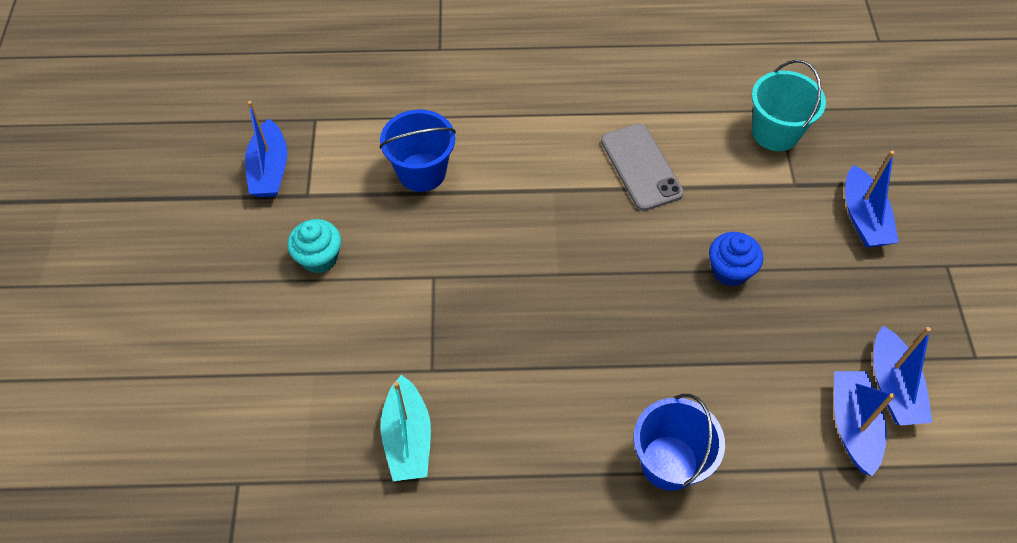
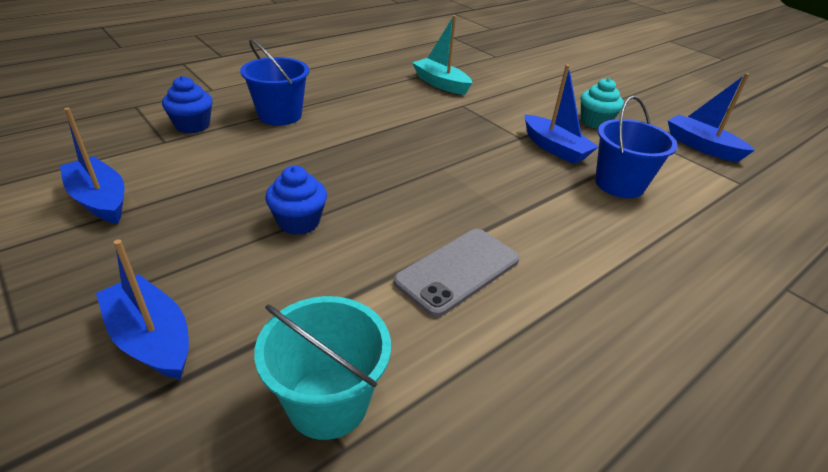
camera: 140 degrees right, 20 degrees down
grey phone [601,124,684,211] -> grey phone turned 75 degrees counterclockwise [394,229,519,317]
blue boat [834,371,895,476] -> blue boat moved to [525,65,599,164]
none -> blue cupcake [162,76,213,134]

